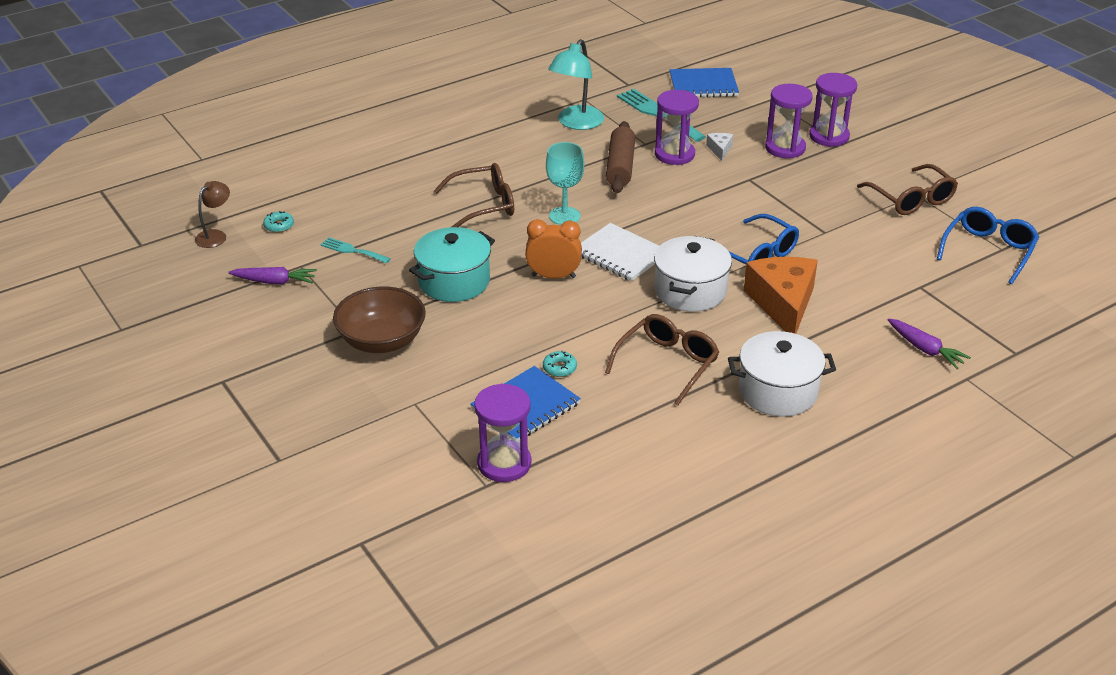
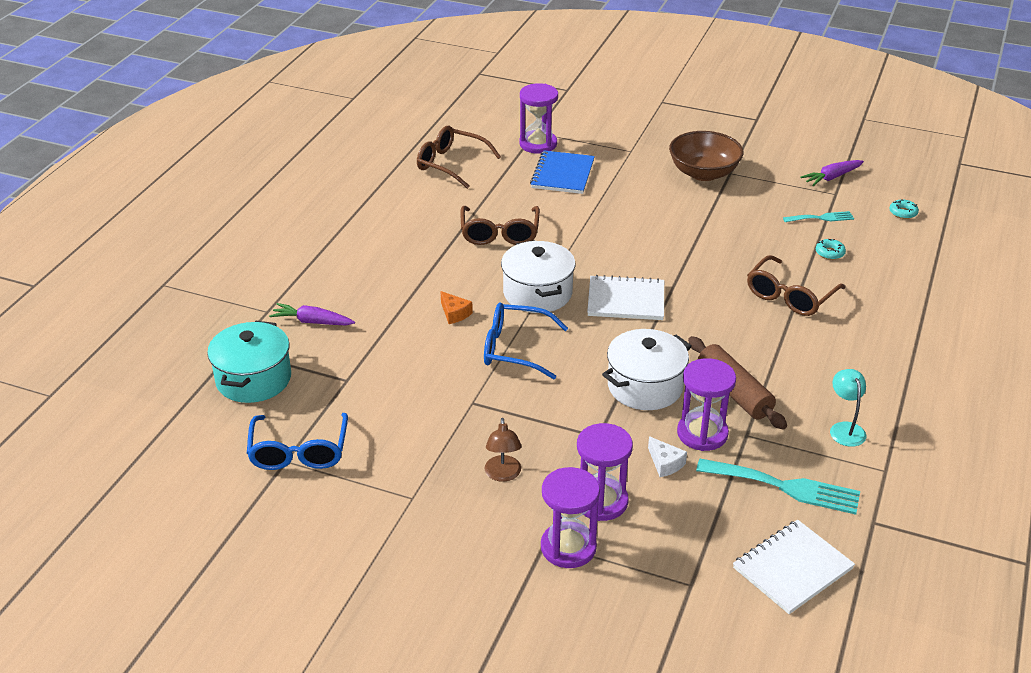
camera: 145 degrees right, 0 degrees up
brown lamp [195,181,230,248] -> brown lamp moved to [484,418,521,482]
turquoise pot [409,227,495,302] -> turquoise pot moved to [207,321,291,403]
orange clock [525,219,582,279] -> none
turquoise donut [543,351,577,377] -> turquoise donut moved to [816,239,846,260]
turquoise goblet [546,142,584,225] -> none
turquoise lamp [548,39,604,130] -> turquoise lamp [830,369,866,447], size x0.60
blue notebook [670,68,739,98] -> white notebook [733,520,855,614]
white pot [728,331,836,417] -> white pot moved to [602,329,692,410]
orange cheese [744,257,818,334] -> orange cheese [440,291,473,324], size x0.43
brown glasses [857,164,958,215] -> brown glasses moved to [417,126,501,189]

